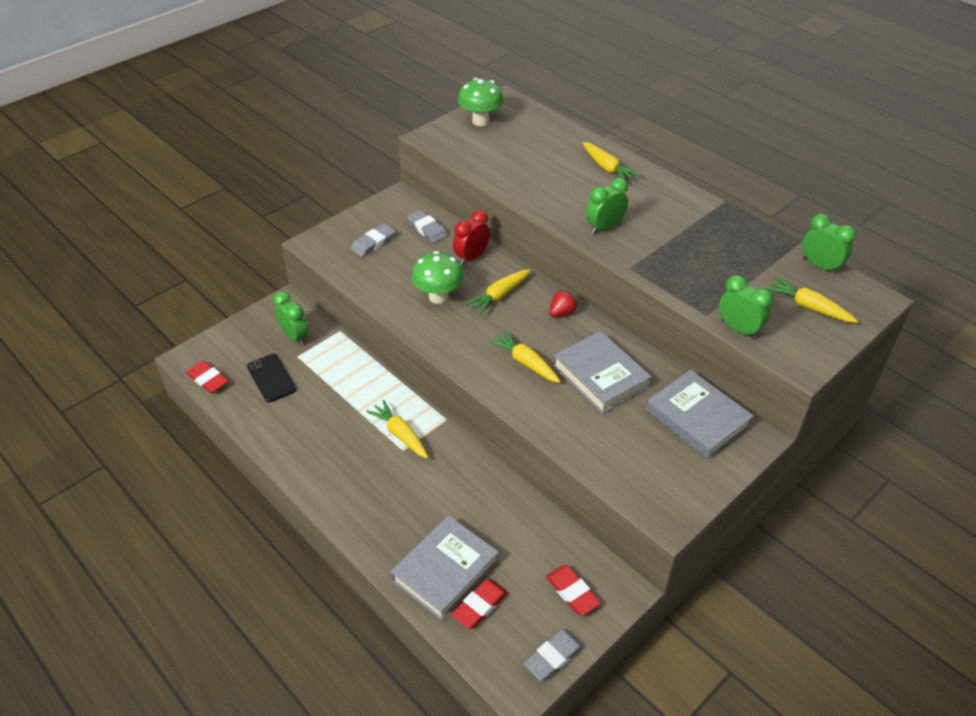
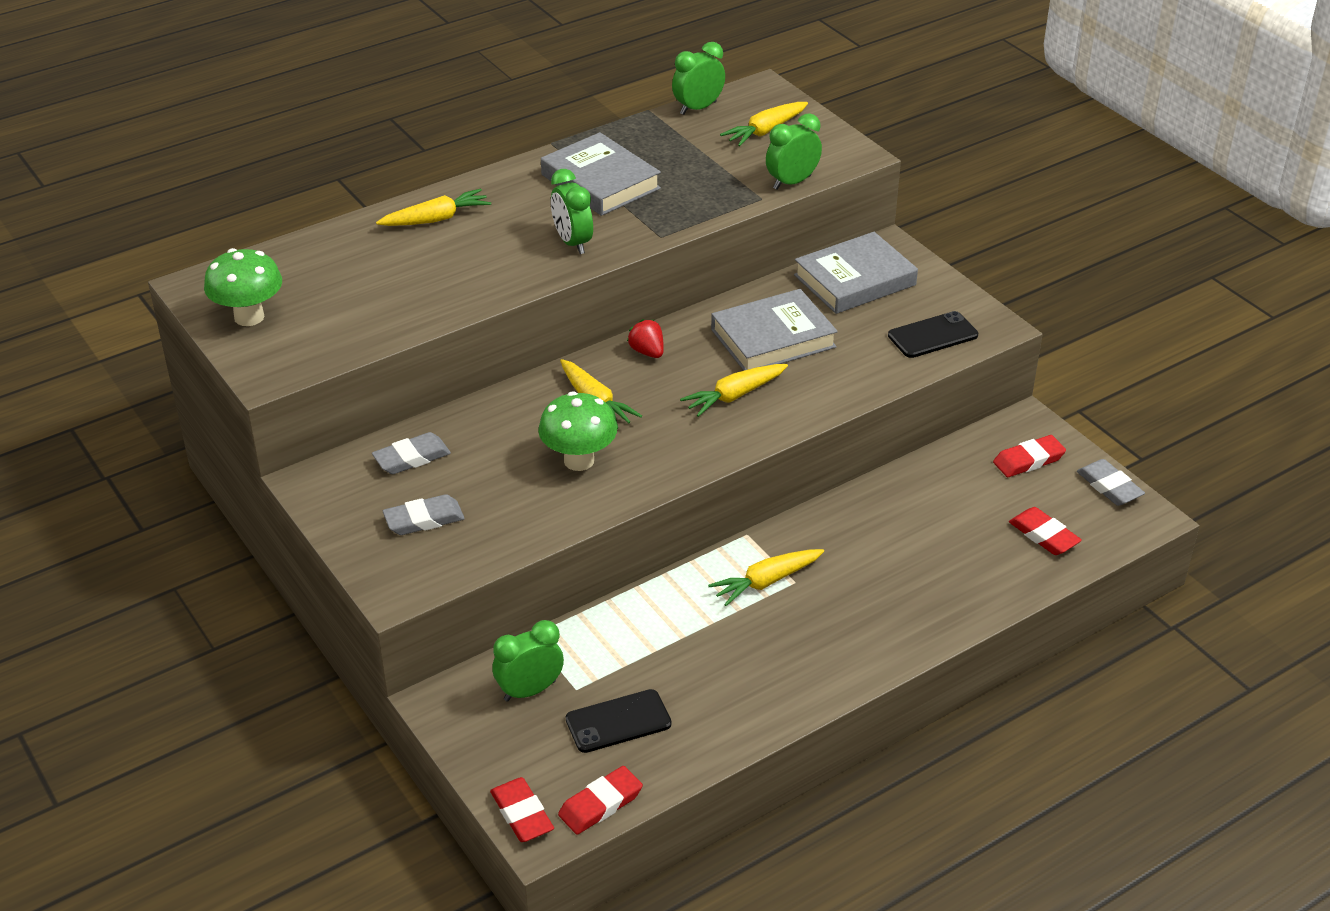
camera: 80 degrees left, 5 degrees down
grey eraser [351,224,396,257] -> grey eraser turned 75 degrees counterclockwise [383,494,465,535]
grey book [390,516,499,621] -> grey book moved to [541,132,661,216]
red clock [453,210,490,265] -> none
none -> red eraser [490,777,554,842]
none -> black phone [888,311,978,358]

